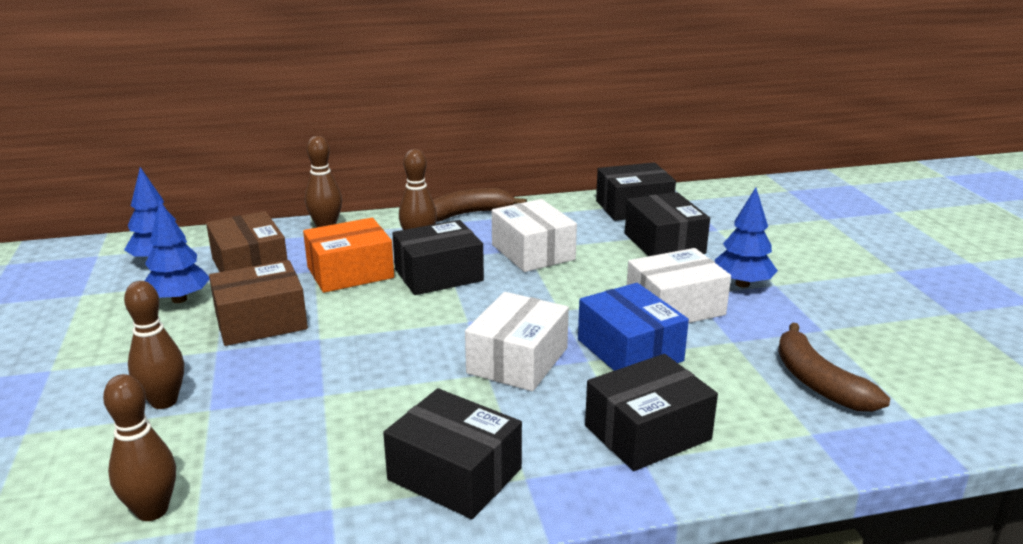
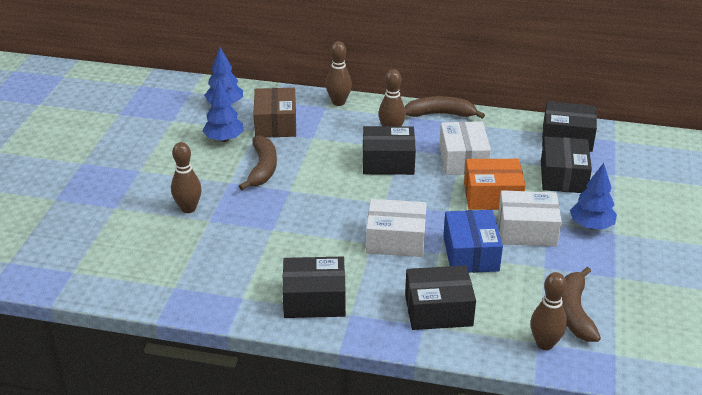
camera: 25 degrees right, 10 degrees up
brown bowling pin [103,374,176,521] -> brown bowling pin moved to [530,272,567,350]
brown box [209,260,308,346] -> brown banana [239,135,277,190]
orange box [303,218,394,293] -> orange box moved to [464,159,526,210]
black box [383,388,522,519] -> black box turned 60 degrees counterclockwise [282,257,346,318]
white box [465,292,569,391] -> white box turned 45 degrees clockwise [366,199,427,257]

